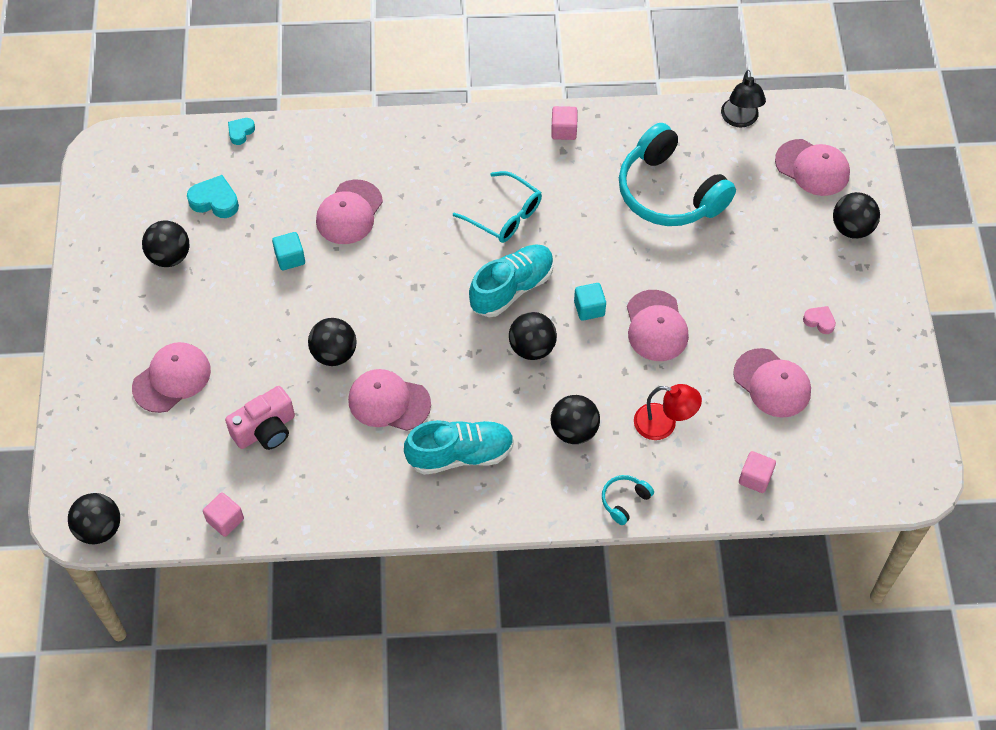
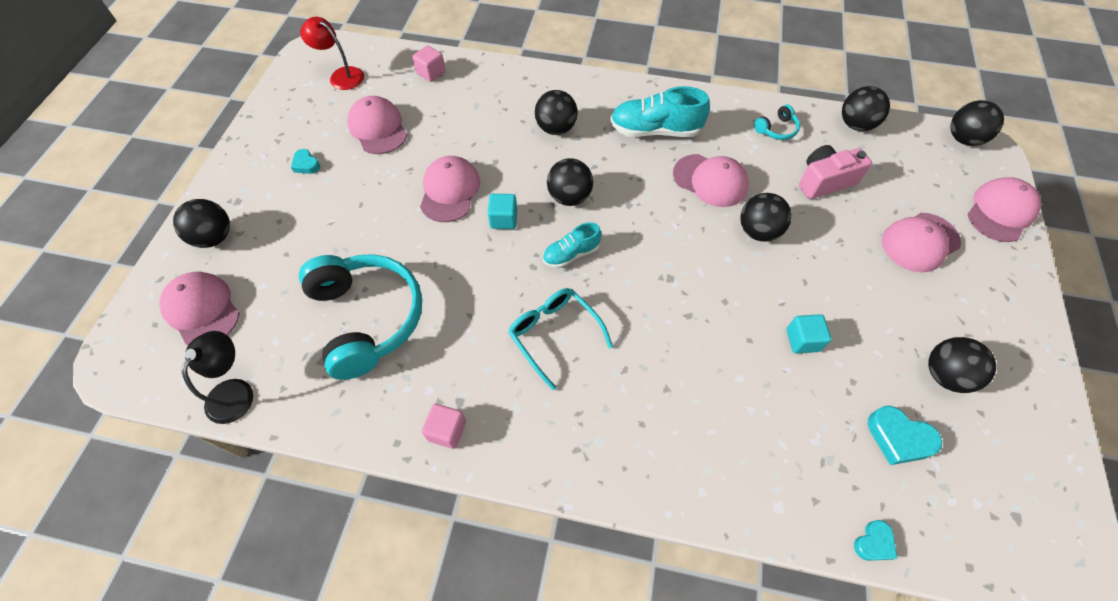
camera: 165 degrees left, 0 degrees up
pink cube [203,492,244,537] -> black ball [842,86,890,131]
pink cap [316,180,383,244] -> pink cap moved to [967,177,1041,242]
turquoise shoe [469,244,554,317] -> turquoise shoe [543,222,602,268], size x0.59
turquoise headphones [602,475,654,525] -> turquoise headphones moved to [754,105,800,140]
red lamp [634,384,702,440] -> red lamp moved to [300,17,364,90]
pink heart [803,306,836,334] -> turquoise heart [291,149,320,174]

